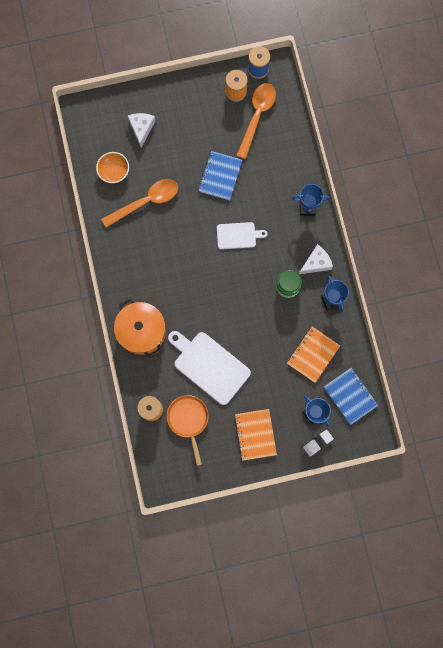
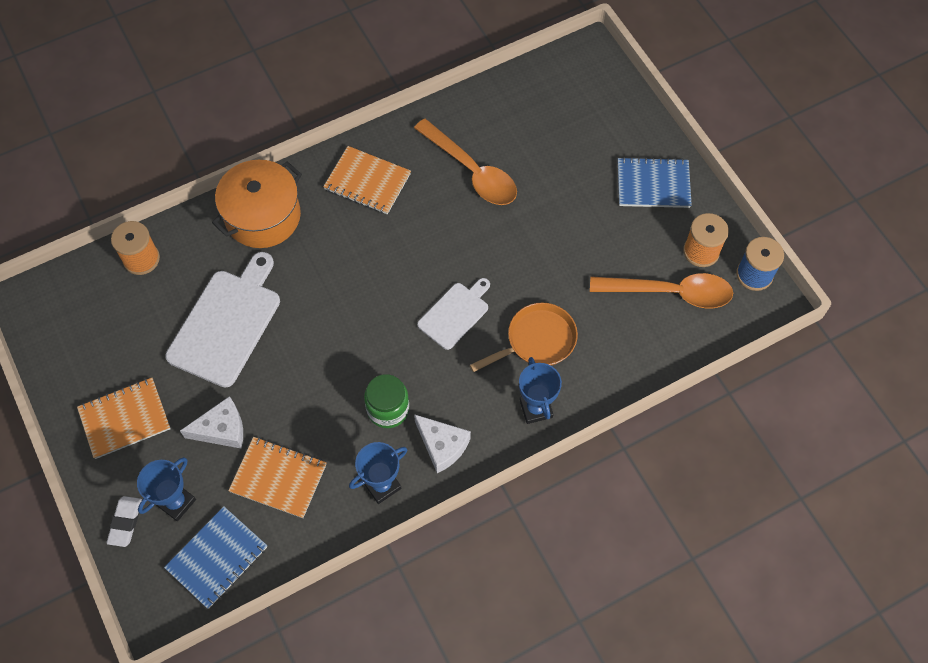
camera: 75 degrees right, 15 degrees down
orange bowl [96,152,129,183] -> none
white cheese [128,113,155,148] -> white cheese moved to [180,396,243,448]
orange pan [167,395,209,466] -> orange pan moved to [470,302,578,372]
blue notebook [198,151,242,200] -> blue notebook moved to [618,157,692,208]
white cutting board [217,222,268,249] -> white cutting board turned 120 degrees counterclockwise [417,278,490,350]
white eraser [303,430,334,456] -> white eraser turned 60 degrees clockwise [106,496,142,547]
none -> orange notebook [323,146,411,214]

